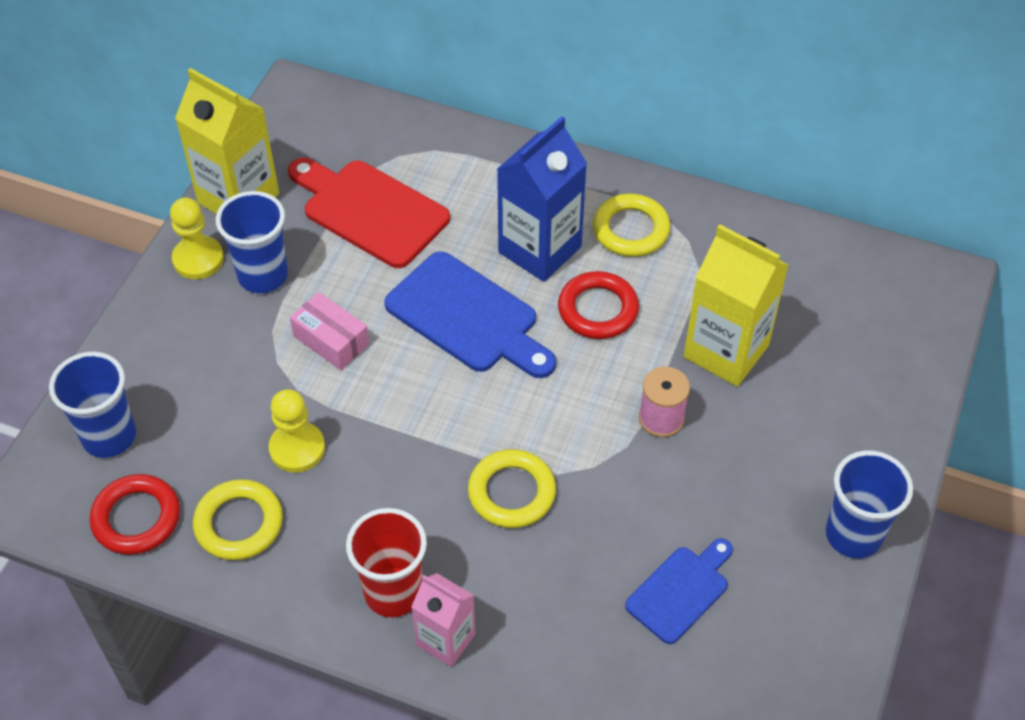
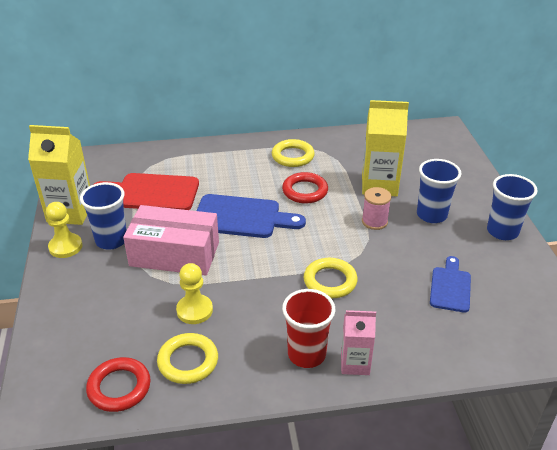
camera: 30 degrees left, 15 degrees down
blue cup [49,352,136,458] -> blue cup moved to [417,159,461,223]
pink box [290,292,369,370] -> pink box [123,205,219,276], size x1.91
blue carton [497,116,587,282] -> none

